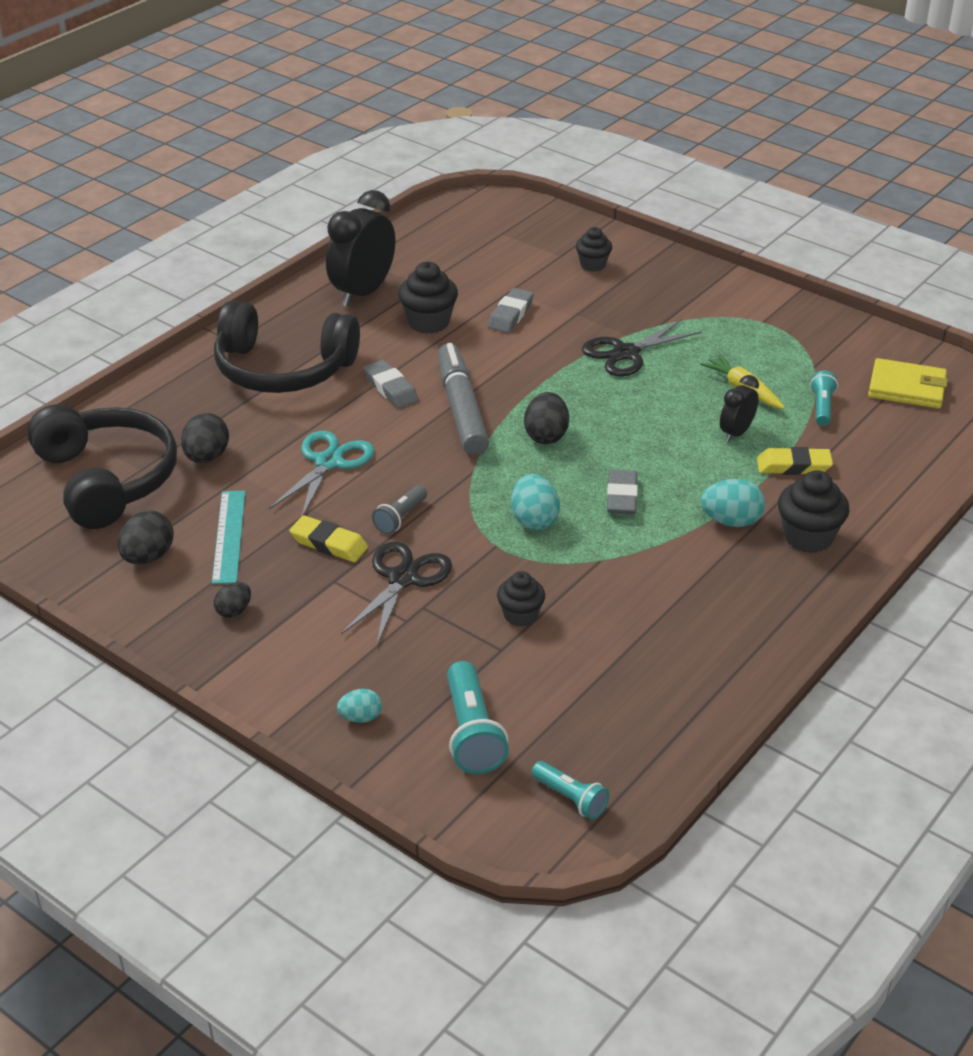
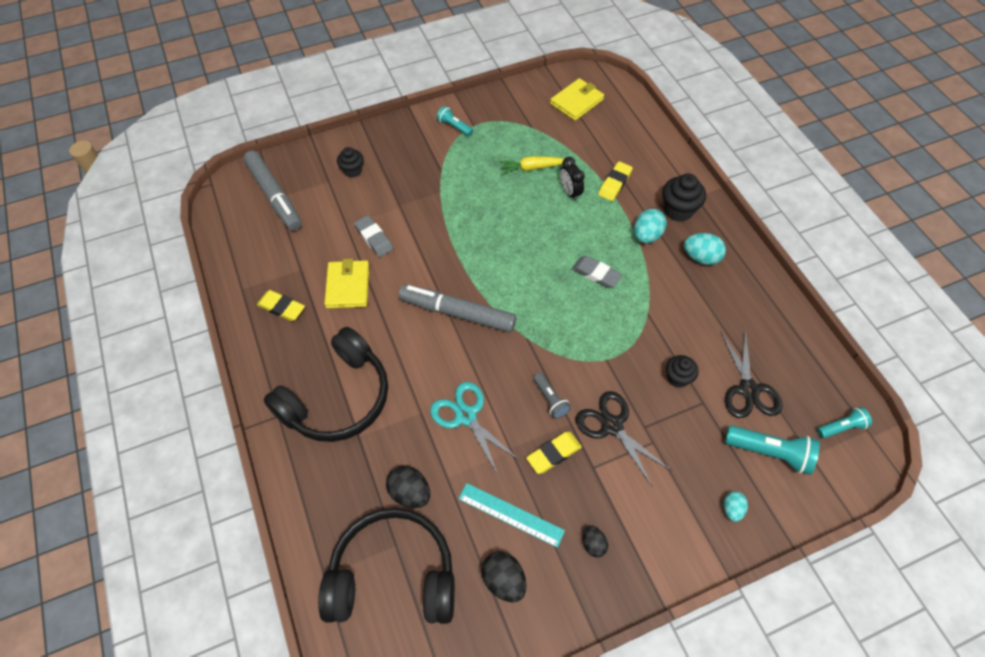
camera: 60 degrees left, 20 degrees up
black clock [326,190,395,307] -> yellow eraser [257,290,305,321]
grey eraser [364,360,419,408] -> none
black cupcake [398,262,458,334] -> yellow wallet [324,259,369,309]
turquoise egg [511,474,560,530] -> turquoise egg moved to [684,233,726,265]
black egg [524,392,569,444] -> none
black scissors [582,319,702,377] -> black scissors moved to [720,329,782,418]
turquoise flashlight [810,371,838,426] -> turquoise flashlight moved to [436,106,473,136]
none -> grey marker [243,151,302,231]

